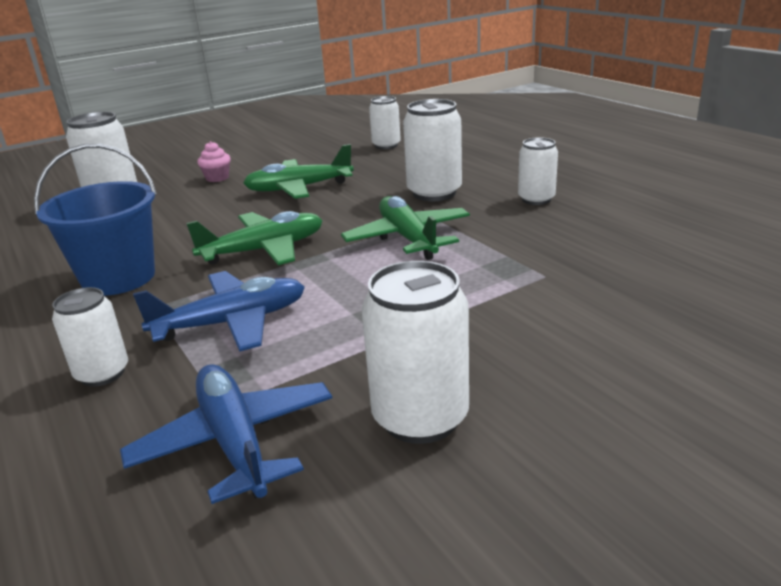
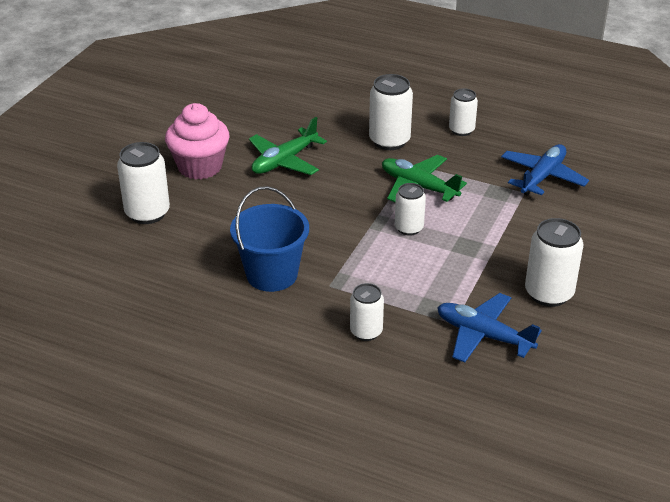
camera: 35 degrees left, 10 degrees up
blue plane [133,271,305,352] -> blue plane moved to [501,144,589,196]
green plane [186,211,323,265] -> none
pink cupcake [197,141,231,182] -> pink cupcake [165,103,229,180], size x2.23
white can [369,96,401,149] -> white can moved to [395,183,426,236]

